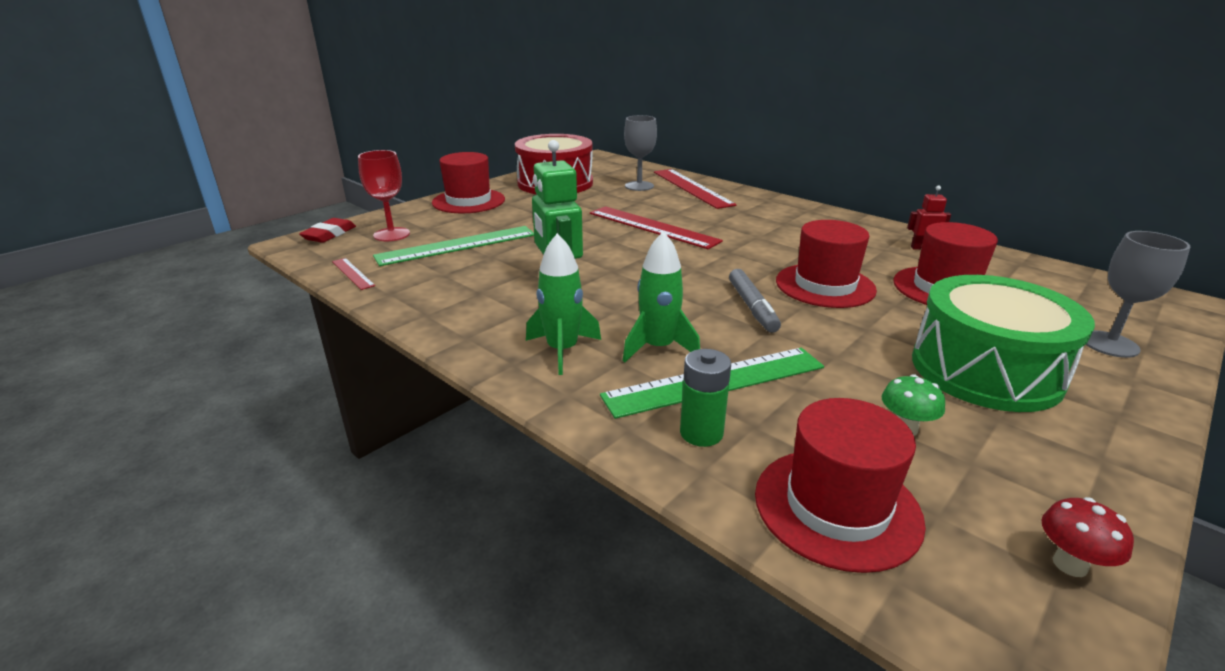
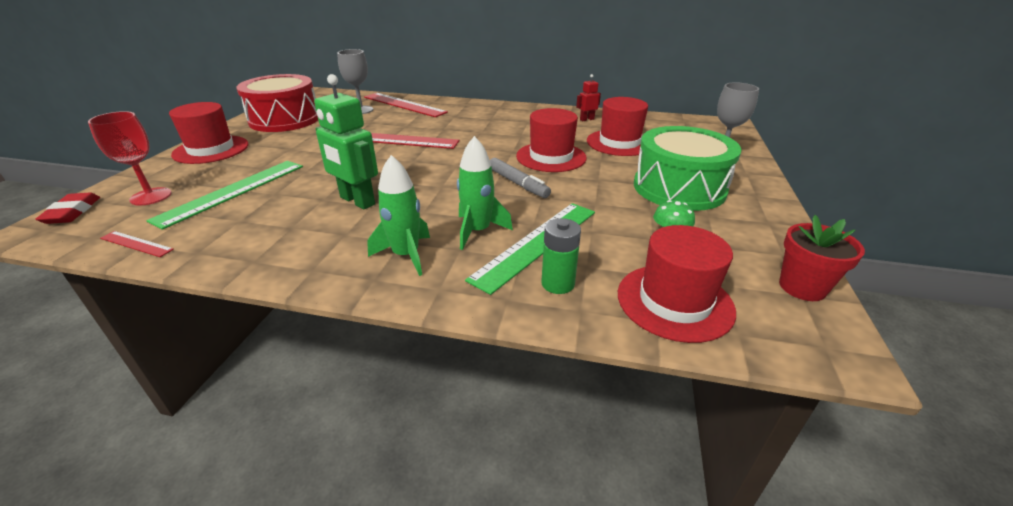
camera: 30 degrees left, 5 degrees up
red mushroom [1041,497,1134,577] -> red flower pot [779,215,865,301]

